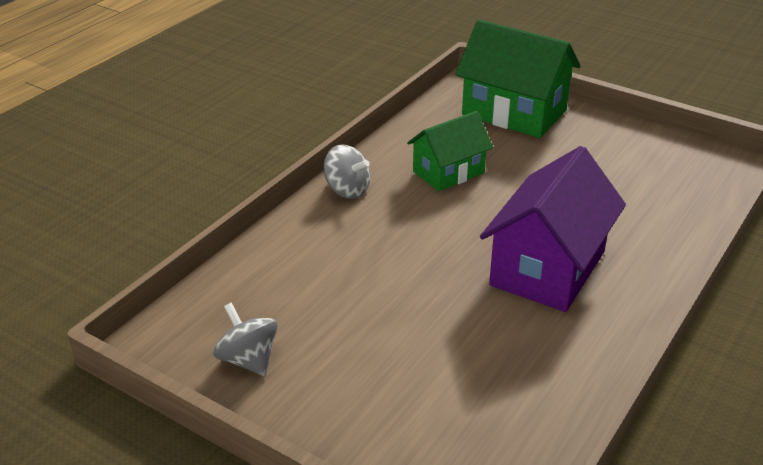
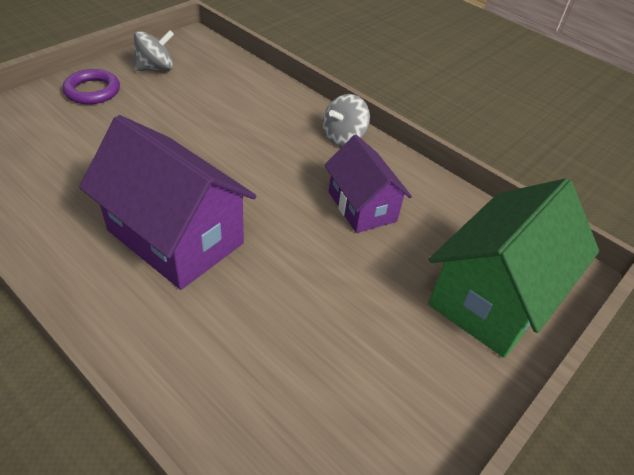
camera: 95 degrees right, 10 degrees up
green house [407,111,493,191] -> purple house [324,135,412,233]
none -> purple ring [63,69,120,104]

